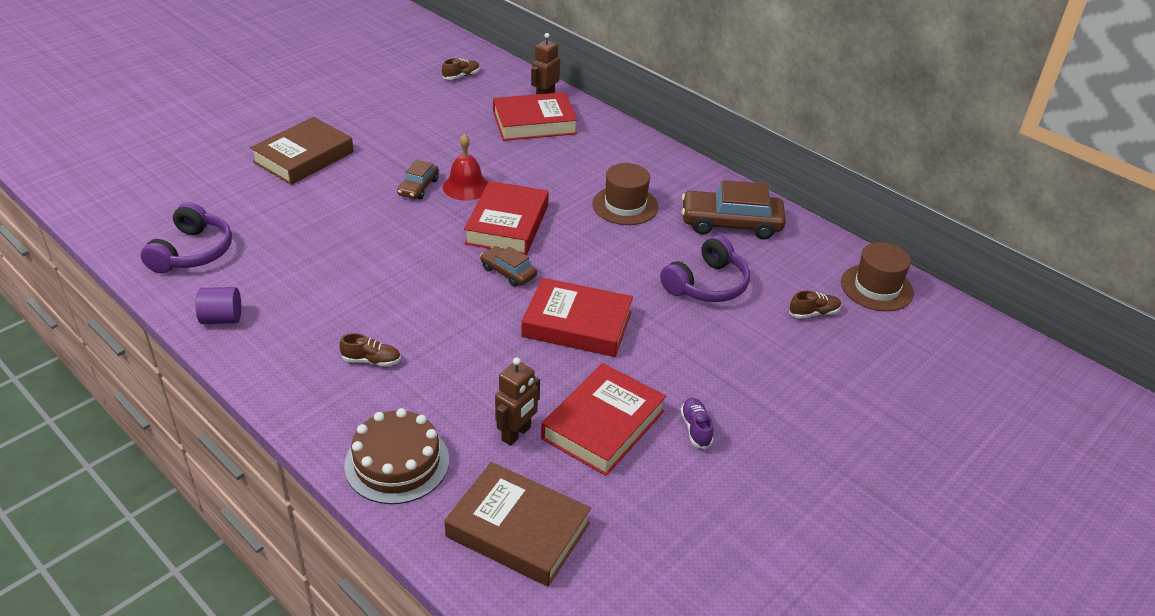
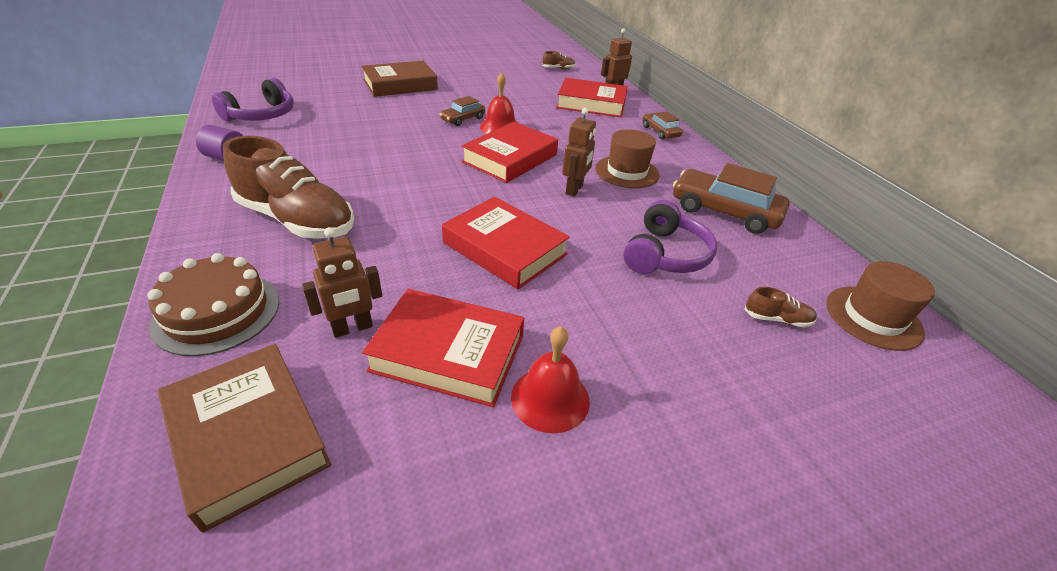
camera: 25 degrees right, 0 degrees up
brown shoe [339,333,401,366] -> brown shoe [223,136,354,239], size x2.49
brown car [480,246,537,287] -> brown car moved to [642,111,683,139]
red book [541,363,666,476] -> red book turned 45 degrees clockwise [362,289,524,407]
purple headphones [660,235,750,302] -> purple headphones turned 45 degrees counterclockwise [623,200,717,274]
purple shoe [680,398,714,449] -> red bell [511,326,590,433]
none -> brown robot [562,108,596,197]

